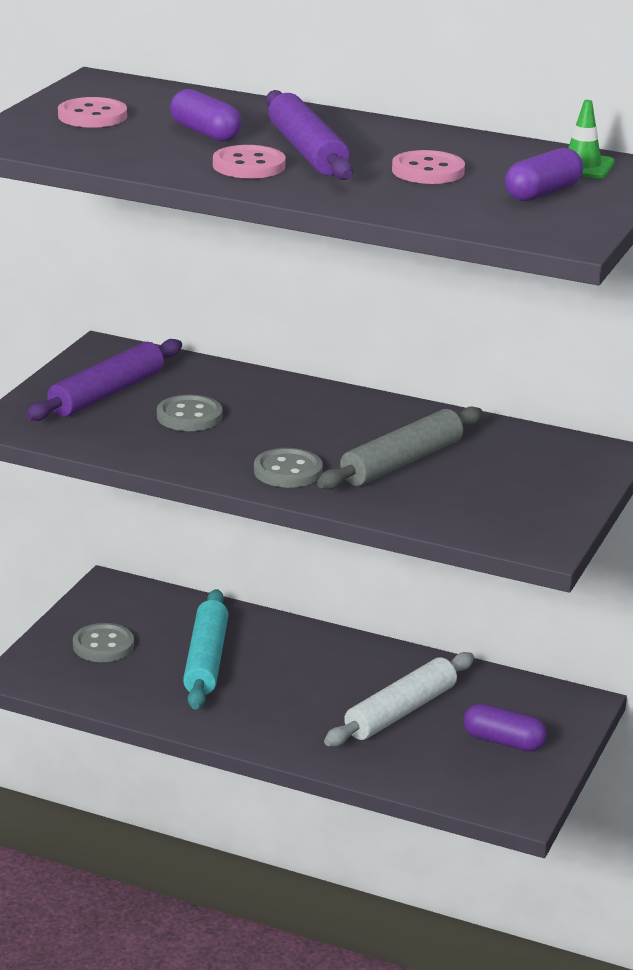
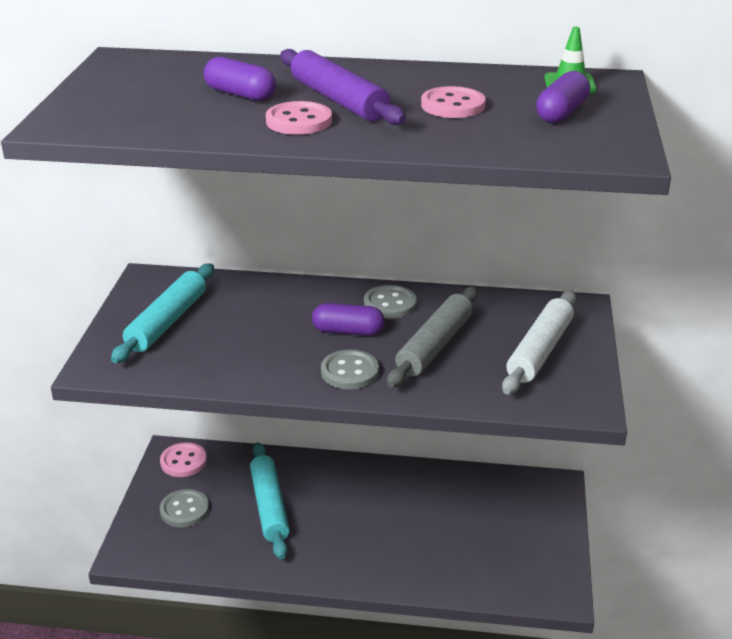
camera: 15 degrees left, 5 degrees up
purple rolling pin [26,339,182,421] -> turquoise rolling pin [111,263,214,363]
pink button [58,97,127,128] -> pink button moved to [160,442,207,477]
grey button [157,395,223,431] -> grey button moved to [364,285,417,319]
white rolling pin [324,652,474,747] -> white rolling pin moved to [502,290,576,394]
purple capsule [463,704,547,751] -> purple capsule moved to [312,303,385,336]

